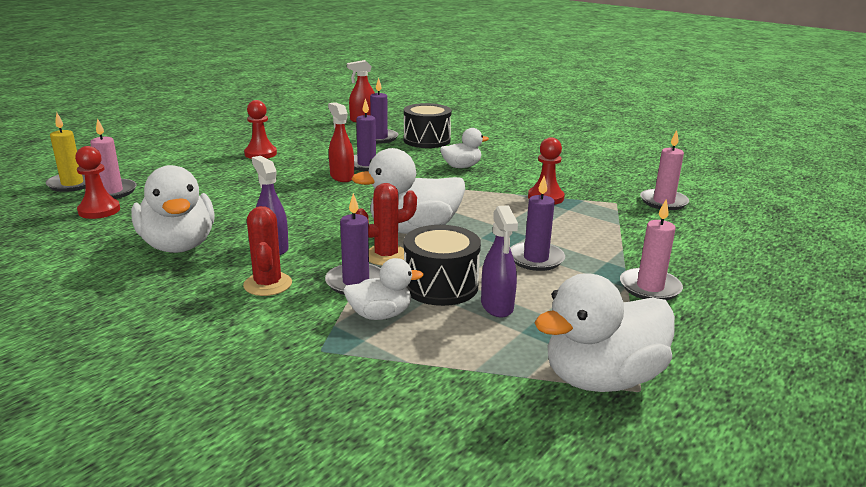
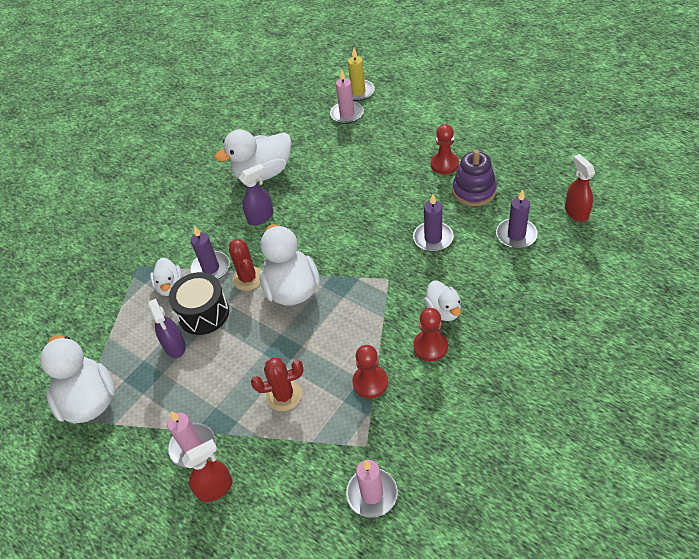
camera: 95 degrees right, 25 degrees up
red pawn [75,146,120,219] -> red pawn moved to [413,308,448,361]
red cactus [243,206,292,296] -> red cactus moved to [251,358,304,411]
red spray bottle [328,102,354,182] -> red spray bottle moved to [181,439,233,502]
black drum [404,103,452,148] -> none
purple spray bottle [481,205,518,318] -> purple spray bottle turned 105 degrees counterclockwise [148,299,186,358]
purple candle [510,176,565,271] -> none
none -> purple stacking toy [452,150,497,206]

